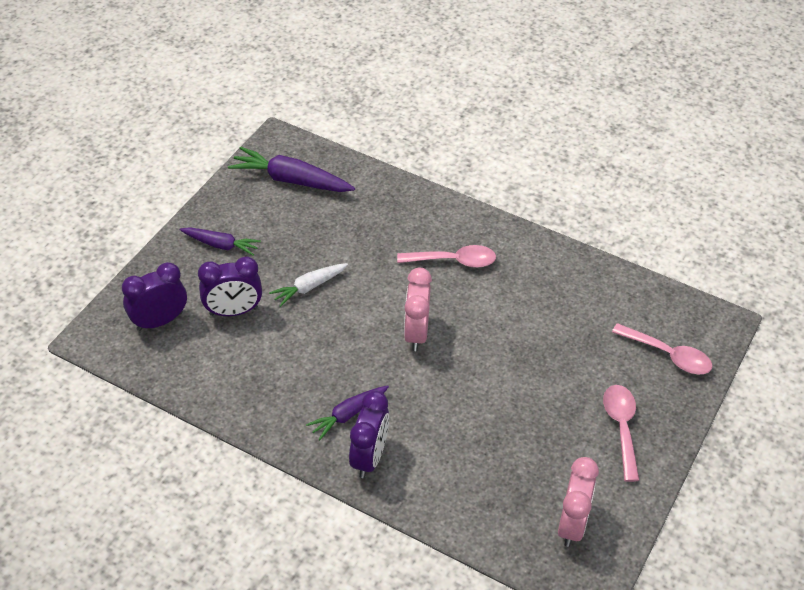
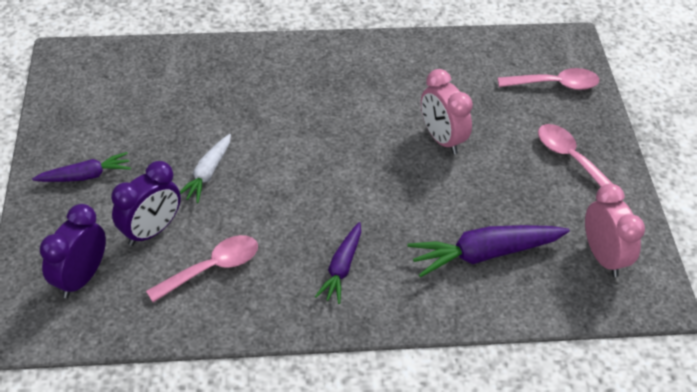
camera: 35 degrees left, 0 degrees up
purple carrot [228,147,355,192] -> purple carrot moved to [407,225,570,277]
purple clock [349,391,389,478] -> none
pink spoon [397,245,496,268] -> pink spoon moved to [146,235,258,303]
pink clock [404,268,432,351] -> pink clock moved to [421,69,473,154]

